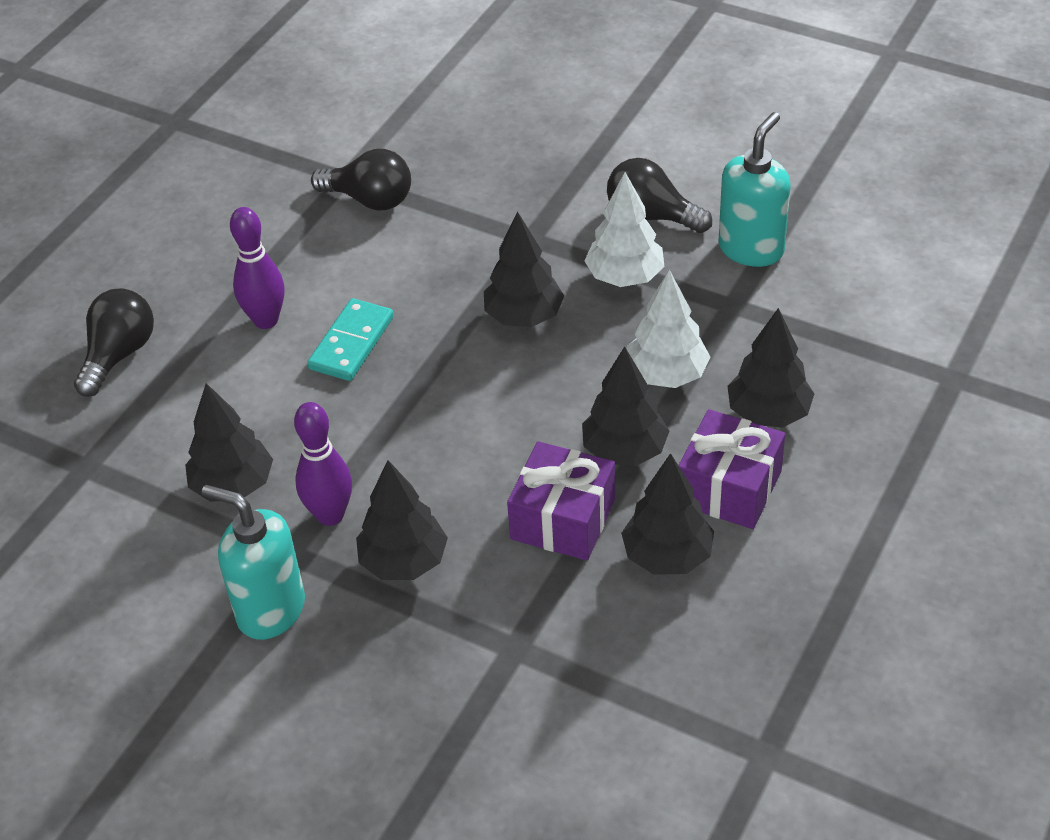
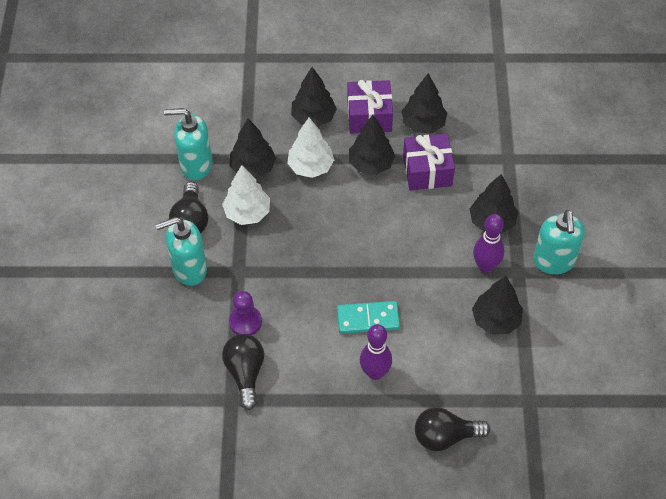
camera: 120 degrees left, 10 degrees up
black tree [484,211,564,327] -> black tree moved to [230,118,276,178]
none -> turquoise soap dispenser [155,217,207,286]
none -> purple pawn [229,291,262,335]

